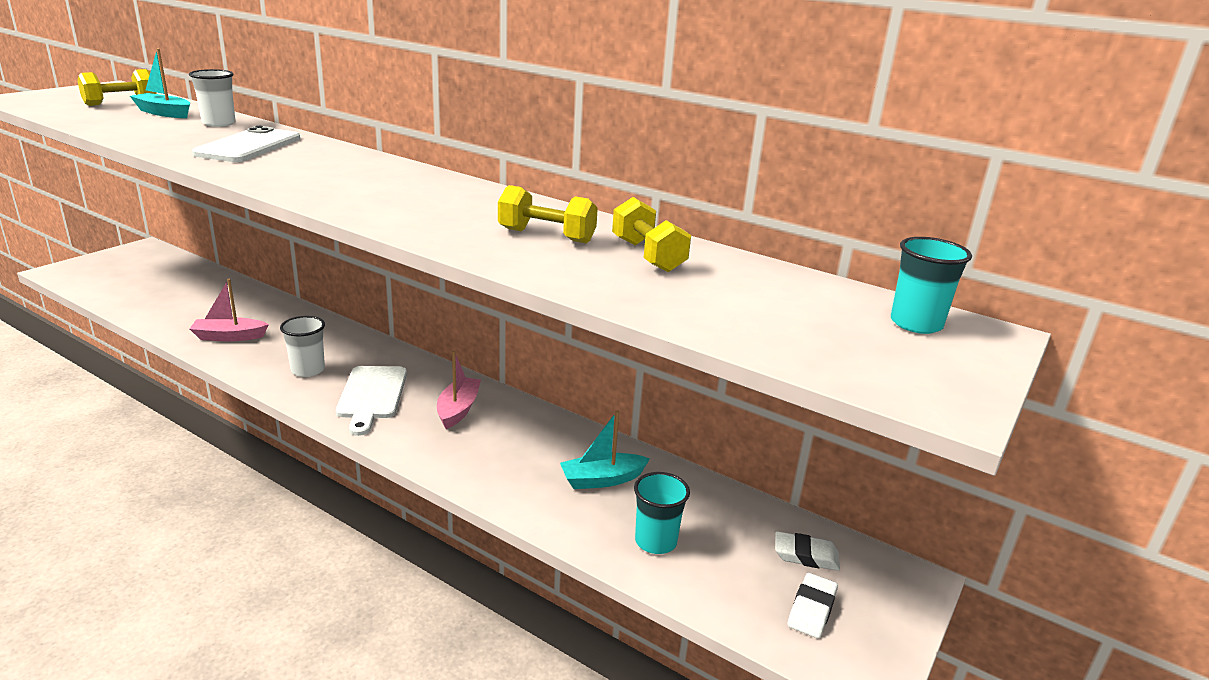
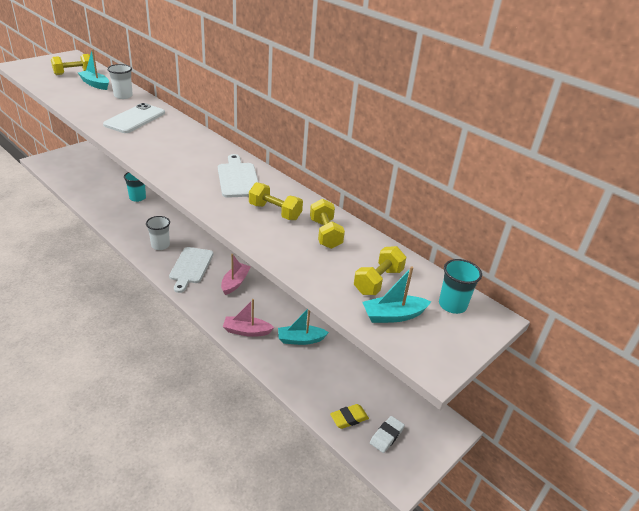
camera: 10 degrees right, 10 degrees up
pink boat [190,279,269,342] -> pink boat moved to [223,299,274,337]
turquoise cup [634,472,690,554] -> turquoise cup moved to [124,172,146,202]
white eraser [775,531,840,571] -> none
none -> white cutting board [218,154,259,198]
none -> yellow eraser [330,404,369,429]
none -> yellow dumbbell [354,246,407,295]
none -> turquoise boat [362,267,431,323]

